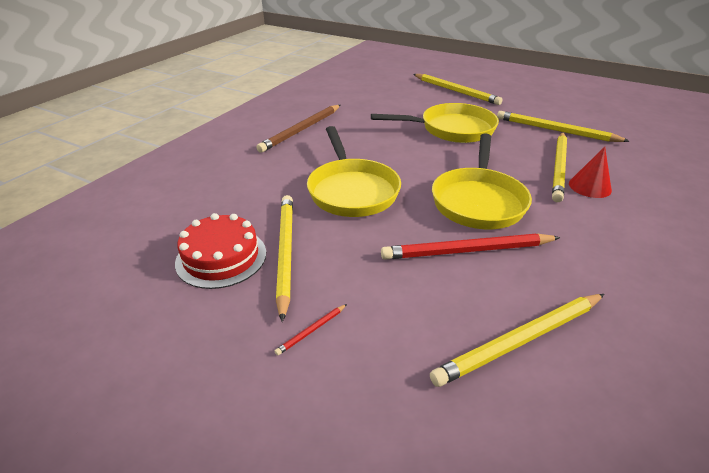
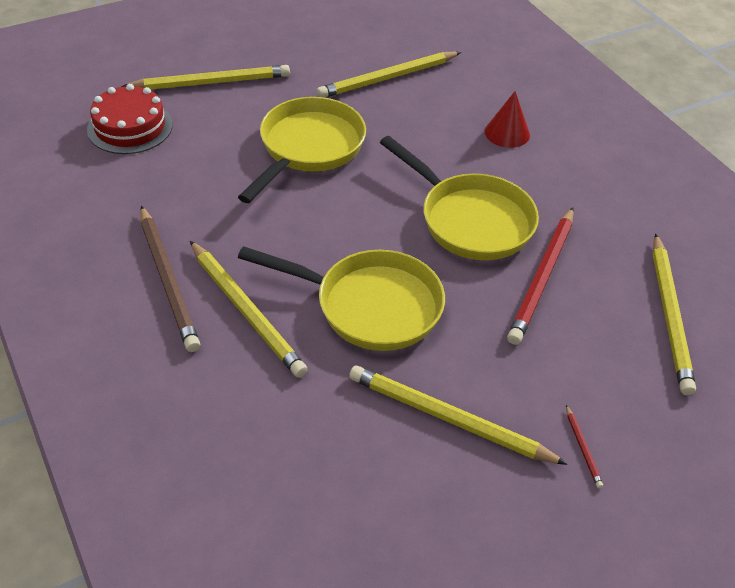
camera: 60 degrees left, 10 degrees up
red cake [175,213,266,289] -> red cake moved to [87,84,173,154]
yellow pencil [552,132,567,202] -> yellow pencil moved to [190,241,308,378]

